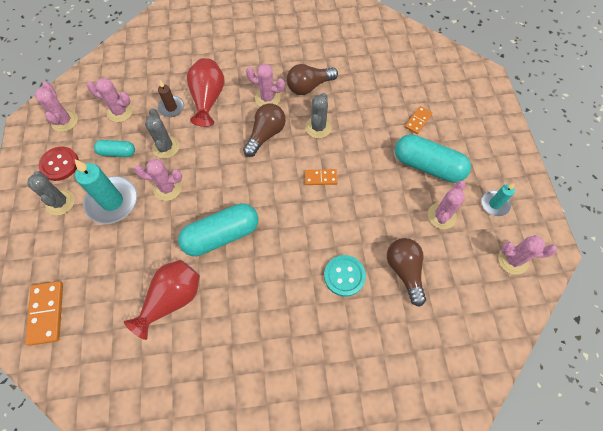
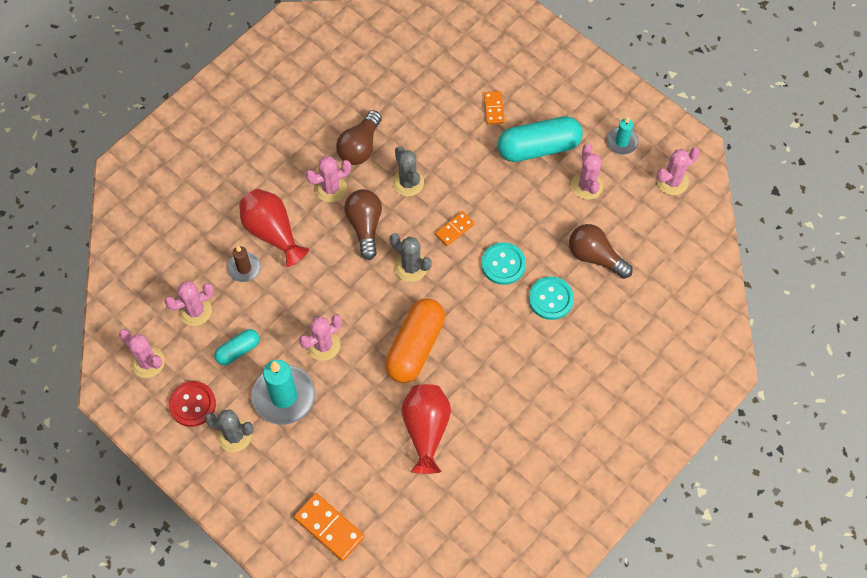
camera: 40 degrees left, 0 degrees up
grey cactus [145,108,179,159] -> grey cactus moved to [390,233,432,282]
turquoise capsule [178,203,258,256] -> orange capsule [385,298,445,383]
none -> turquoise button [481,242,526,285]

